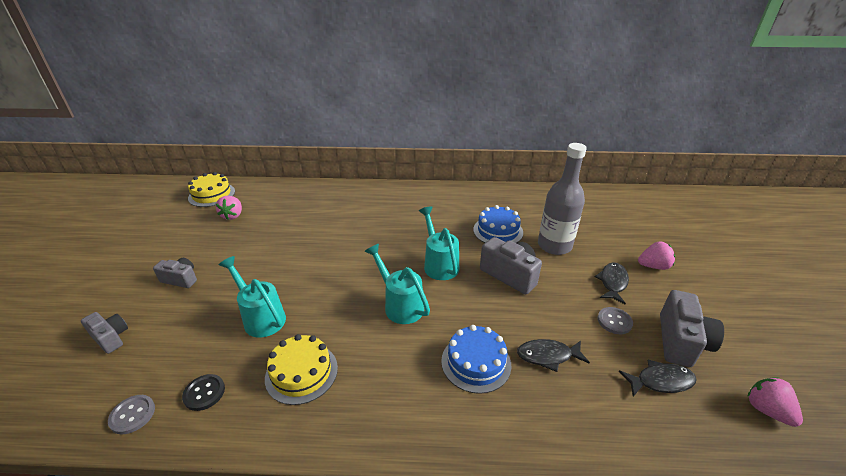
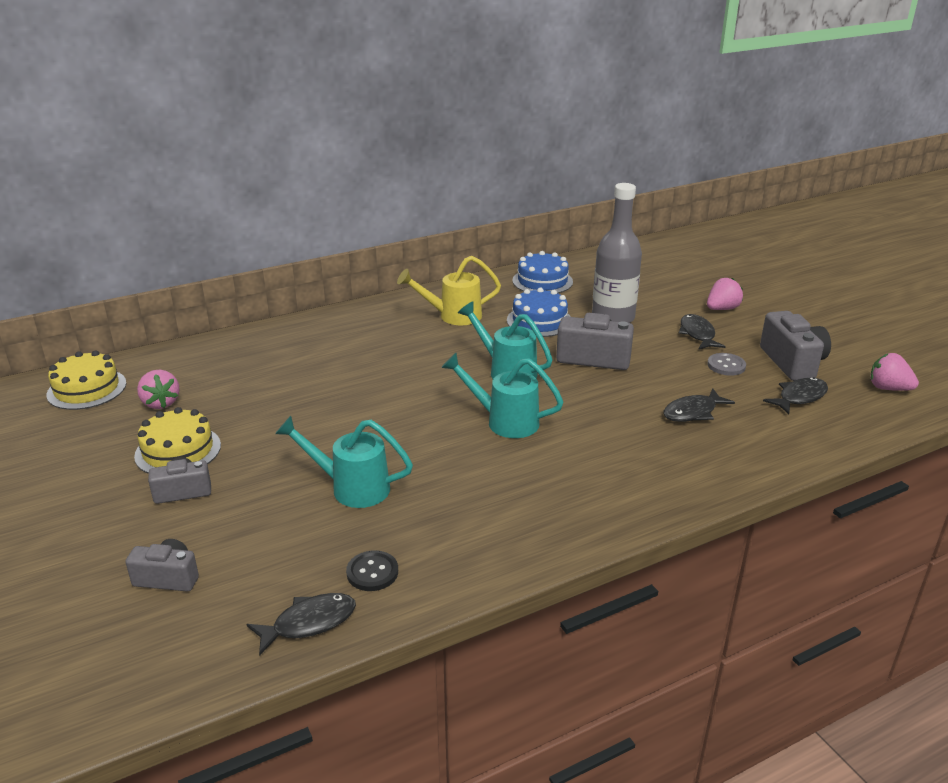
camera: 30 degrees left, 5 degrees down
grey button [108,395,155,434] -> black fish [247,593,356,655]
yellow cake [265,334,338,405] -> yellow cake moved to [134,407,221,474]
blue cake [441,325,511,394] -> blue cake moved to [512,251,573,293]
none -> yellow watering can [397,256,501,325]

